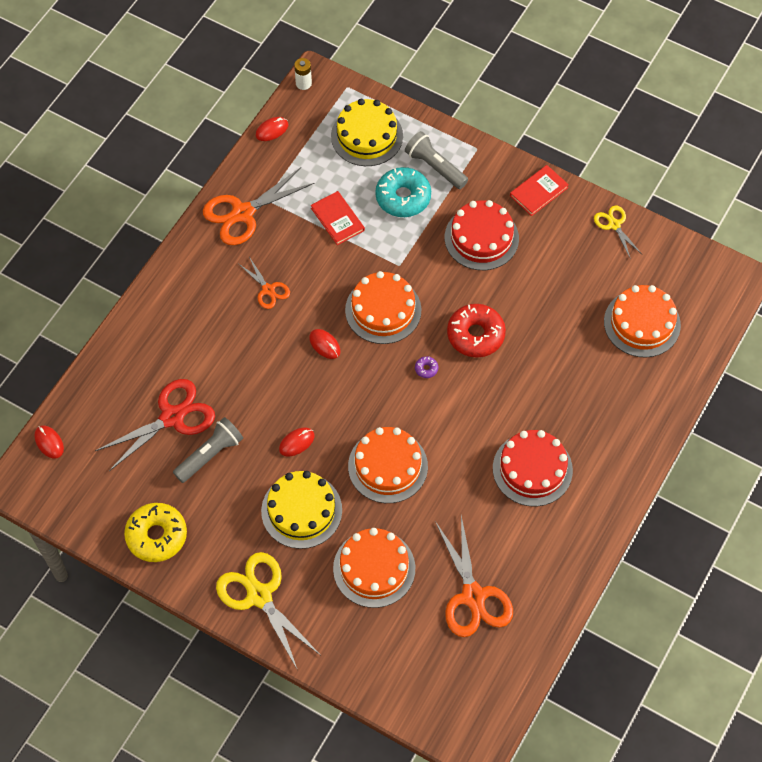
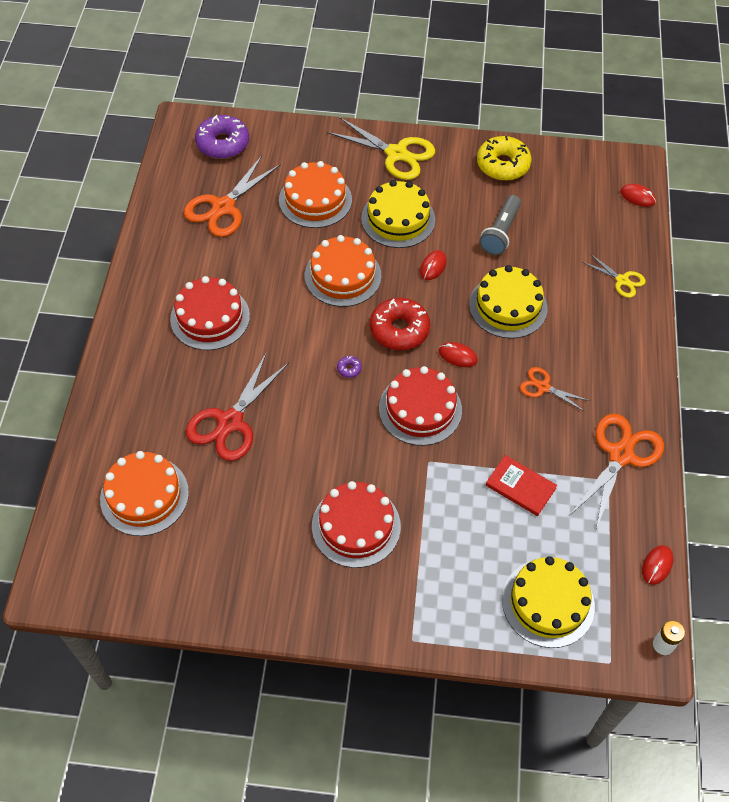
camera: 155 degrees right, 5 degrees down
red scissors [95,379,215,471] -> red scissors moved to [186,352,289,461]
orange cake [345,271,421,344] -> red cake [379,366,462,446]
turquoise donut [375,167,431,217] -> none
grey flashlight [405,131,468,189] -> none
orange scissors [435,516,513,637] -> orange scissors turned 105 degrees counterclockwise [184,156,281,237]
red donut [447,304,506,358] -> red donut moved to [370,298,430,350]
red book [510,165,569,216] -> none
yellow scissors [594,206,642,259] -> yellow scissors moved to [582,253,646,298]
none -> purple donut [195,115,249,159]
none -> yellow cake [469,265,547,339]

